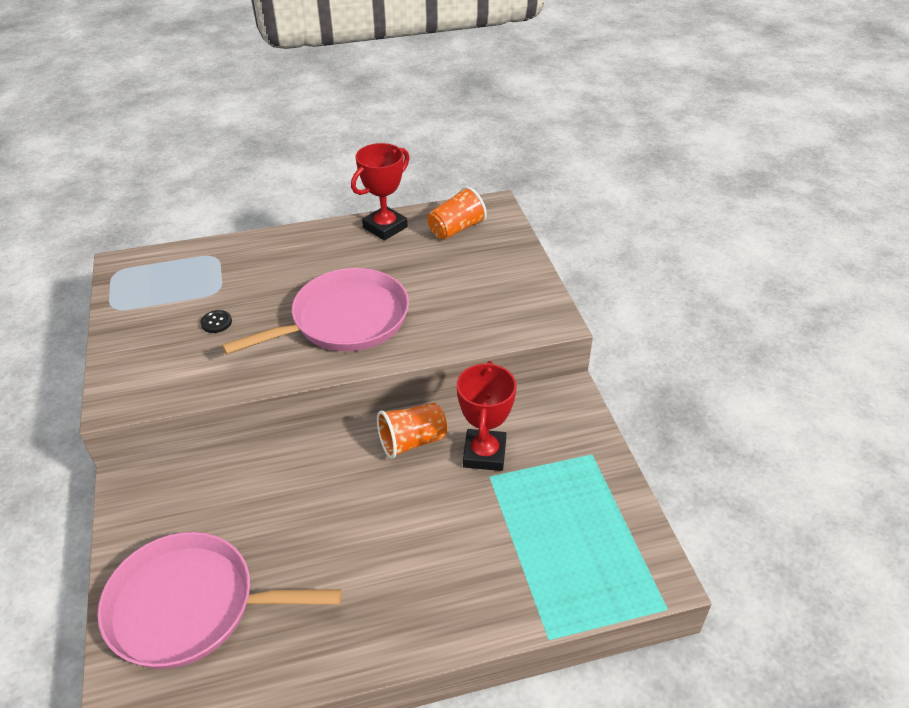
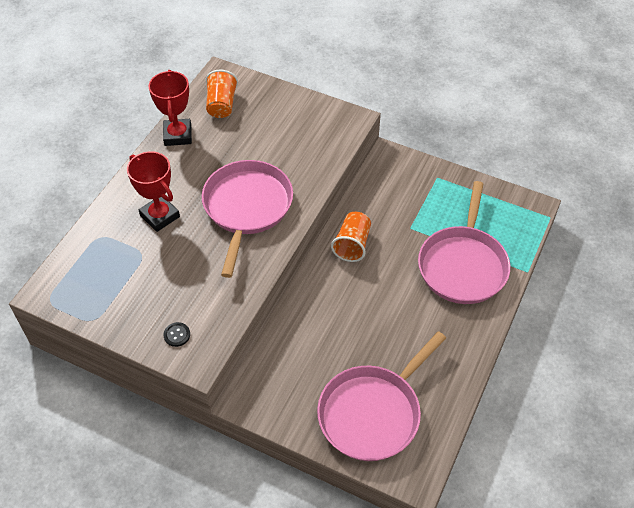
camera: 50 degrees left, 10 degrees up
black button [200,310,232,333] -> black button moved to [163,322,190,347]
red trophy [457,361,517,471] -> red trophy moved to [127,151,180,232]
none -> pink pan [418,181,510,304]

